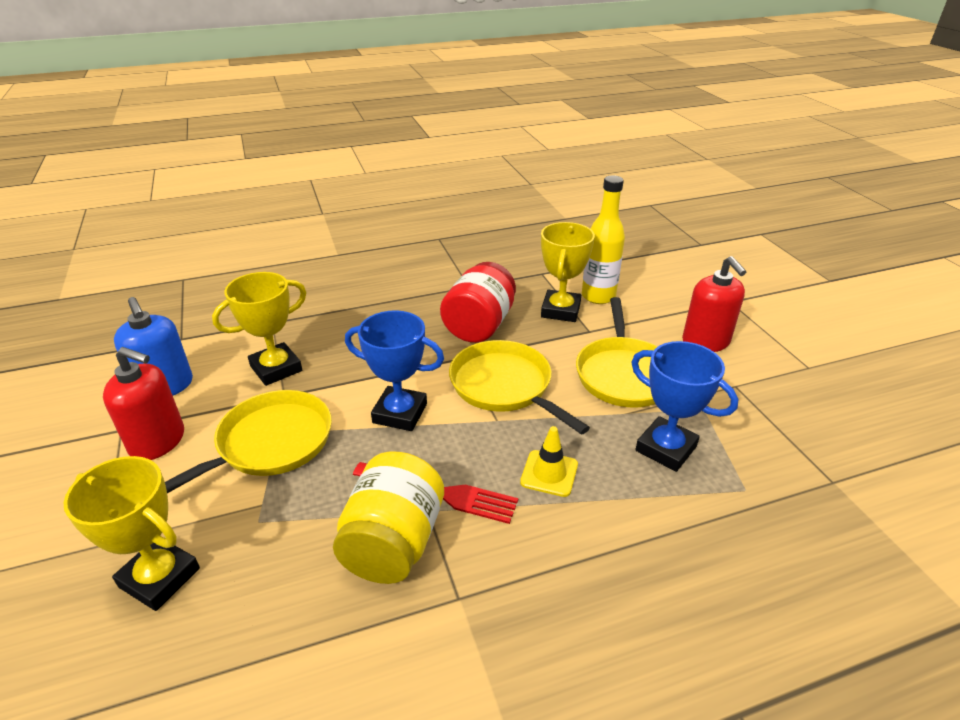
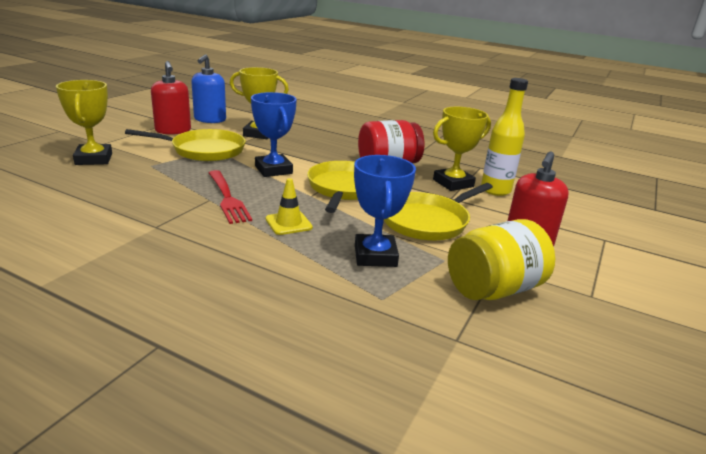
camera: 45 degrees right, 10 degrees down
yellow jar [333,452,444,584] -> yellow jar moved to [448,219,555,300]

